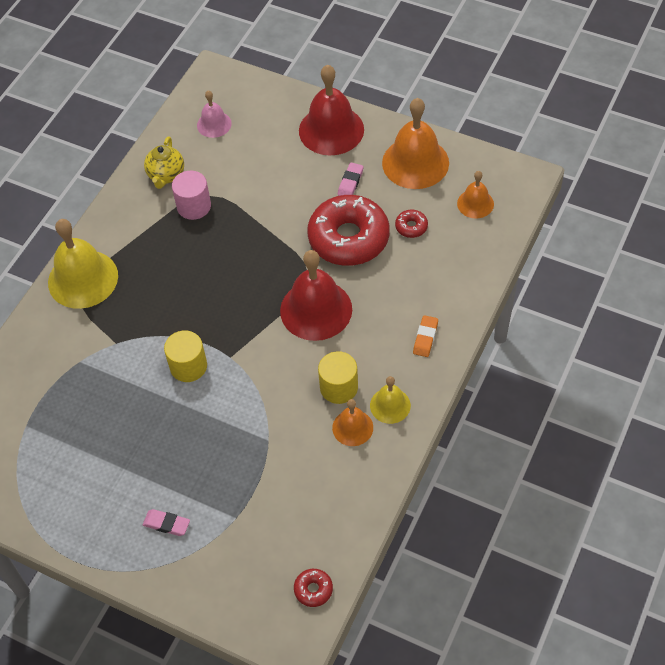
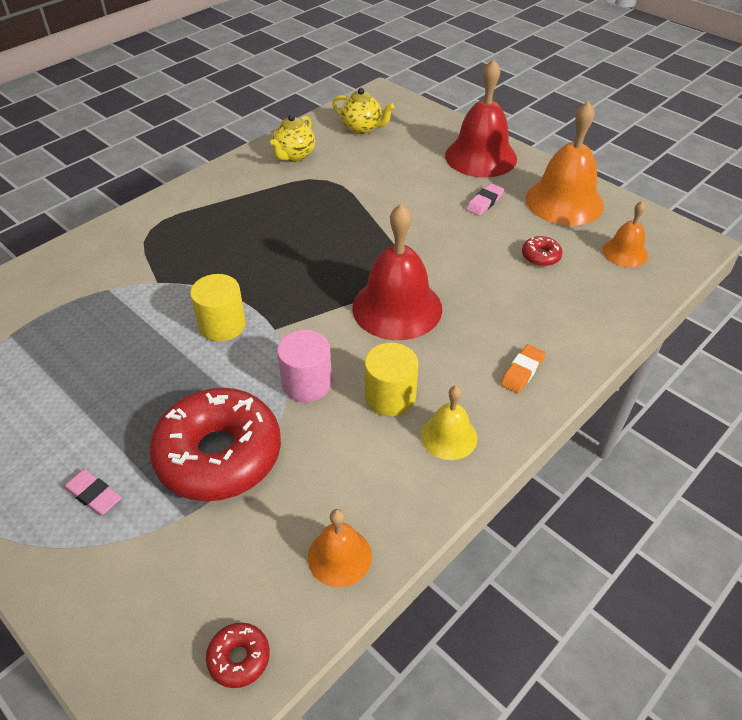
camera: 15 degrees right, 10 degrees down
yellow bell [48,219,118,309] -> none
pink cylinder [172,171,211,220] -> pink cylinder moved to [277,330,332,402]
pink bell [197,91,232,138] -> yellow teapot [332,88,394,134]
red donut [307,195,390,266] -> red donut moved to [149,388,281,501]
orange bell [332,399,373,446] -> orange bell moved to [308,509,372,587]

